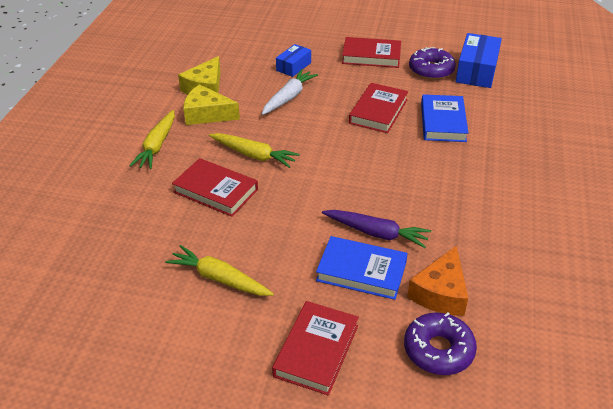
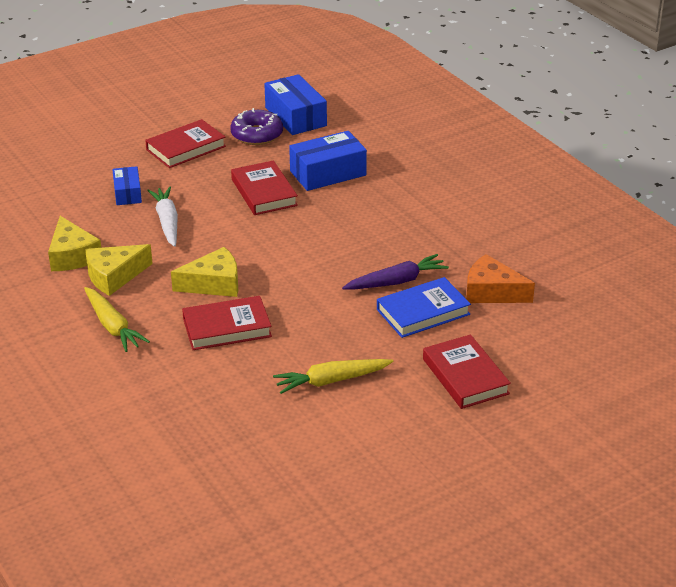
camera: 45 degrees left, 5 degrees down
yellow carrot [209,133,300,168] -> yellow cheese [171,247,238,297]
purple donut [404,312,477,375] -> none
orange cheese [407,245,468,316] -> orange cheese turned 135 degrees clockwise [466,254,535,303]
blue book [421,94,468,142] -> blue box [289,131,367,191]

